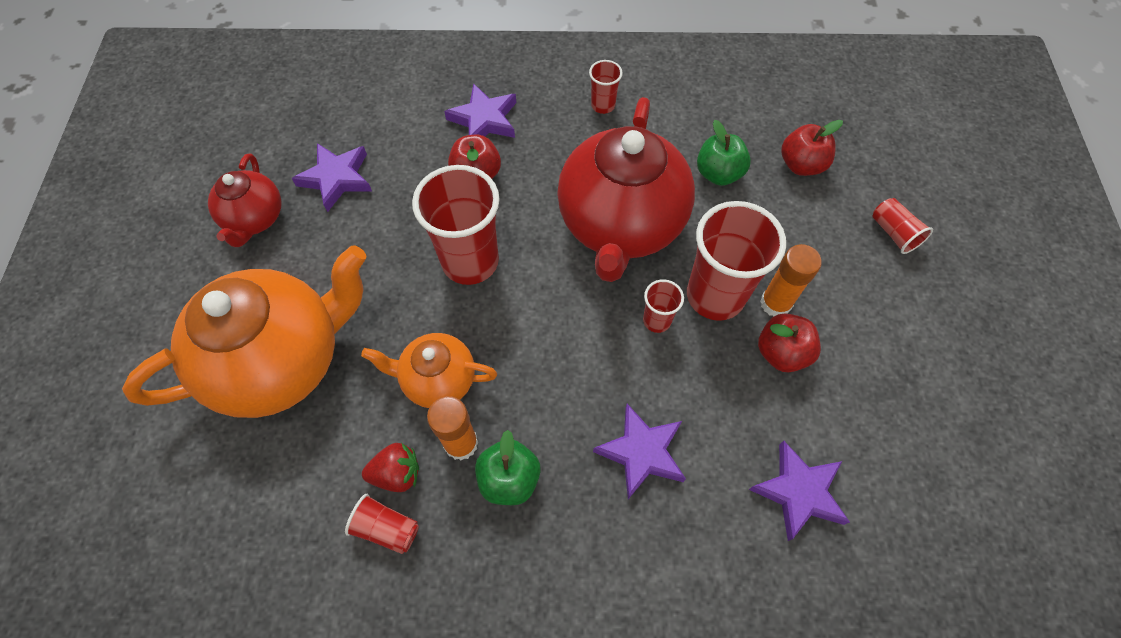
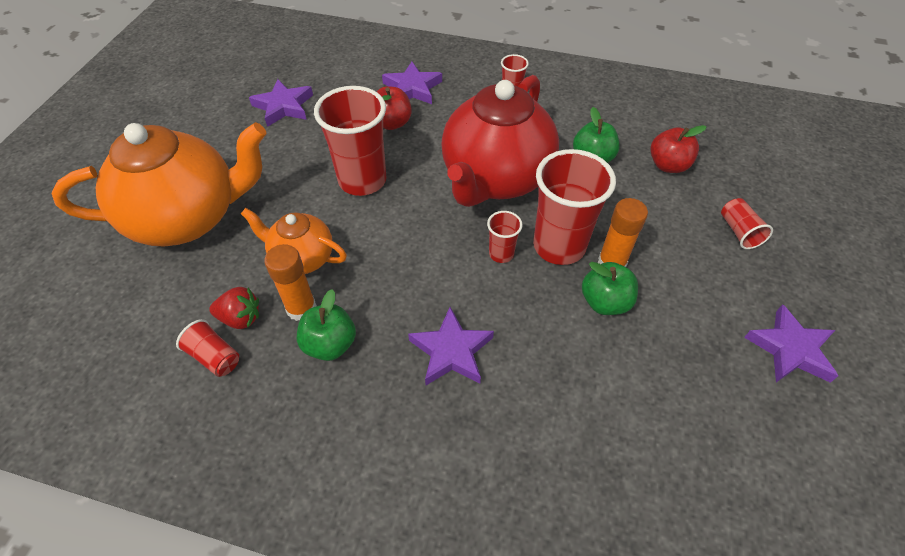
camera: 15 degrees right, 10 degrees down
red teapot [208,153,282,247] -> none
purple star [749,441,850,541] -> purple star moved to [744,304,838,383]
red apple [758,313,821,372] -> green apple [582,262,638,315]

